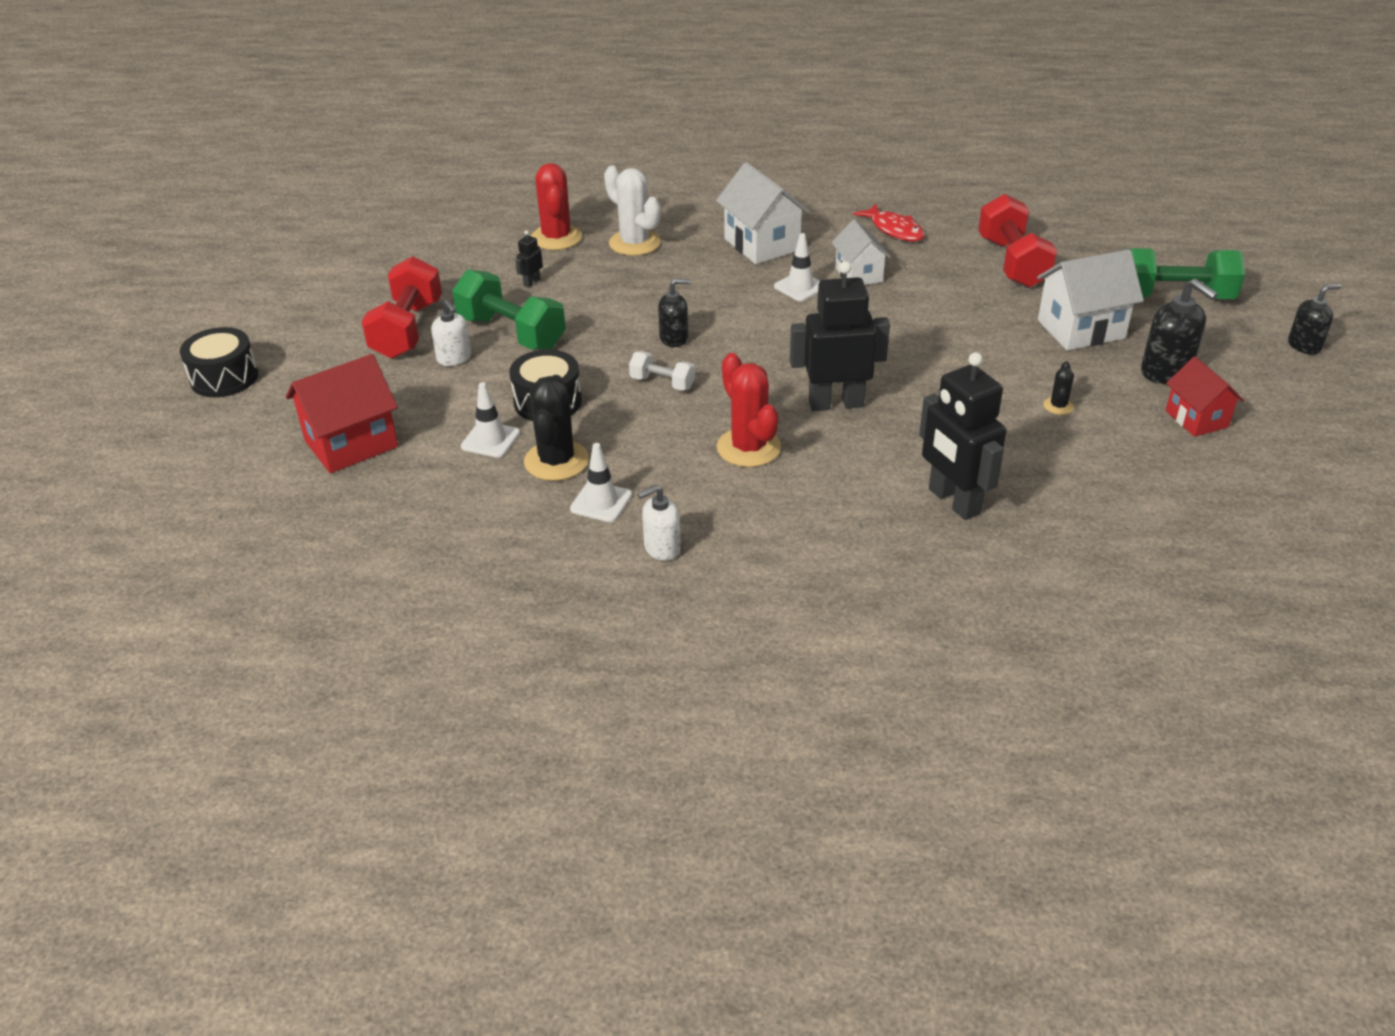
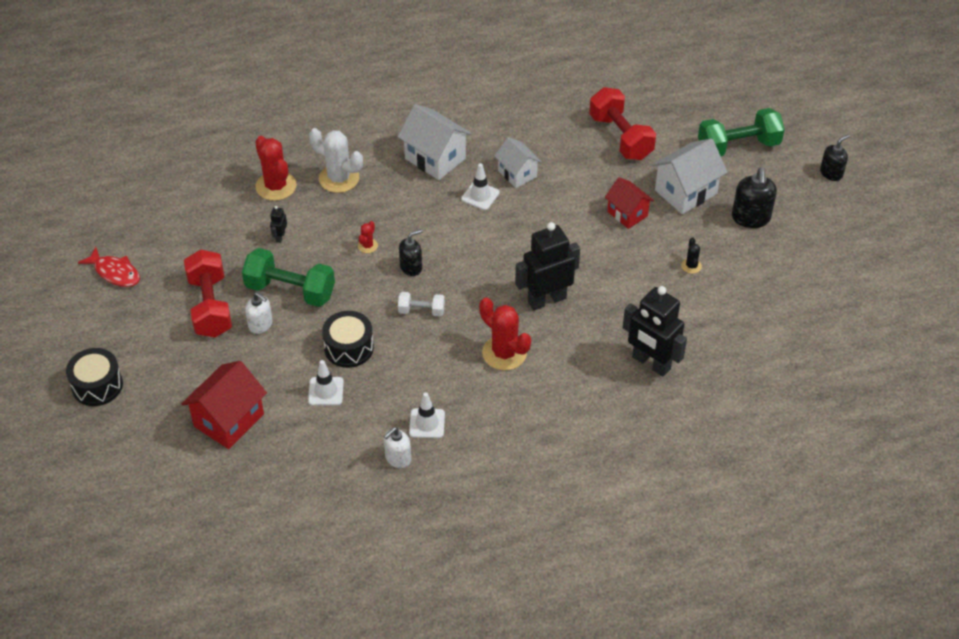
camera: 20 degrees left, 10 degrees up
black cactus [524,375,589,481] -> none
white soap dispenser [638,485,681,561] -> white soap dispenser moved to [384,427,411,468]
red fish [853,204,925,242] -> red fish moved to [78,247,140,287]
black soap dispenser [1141,278,1218,384] -> black soap dispenser turned 60 degrees clockwise [732,167,777,228]
red house [1166,357,1244,437] -> red house moved to [605,177,654,229]
none -> red cactus [358,221,378,253]

